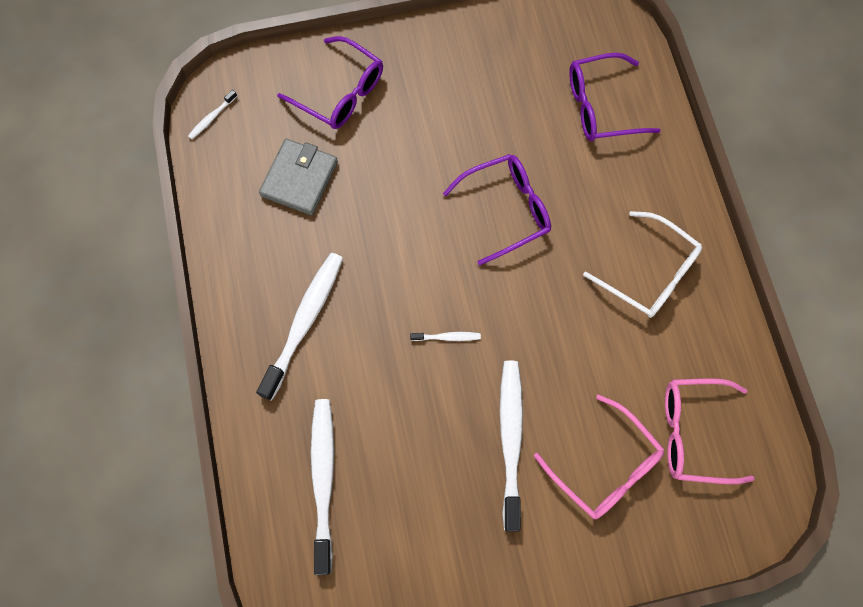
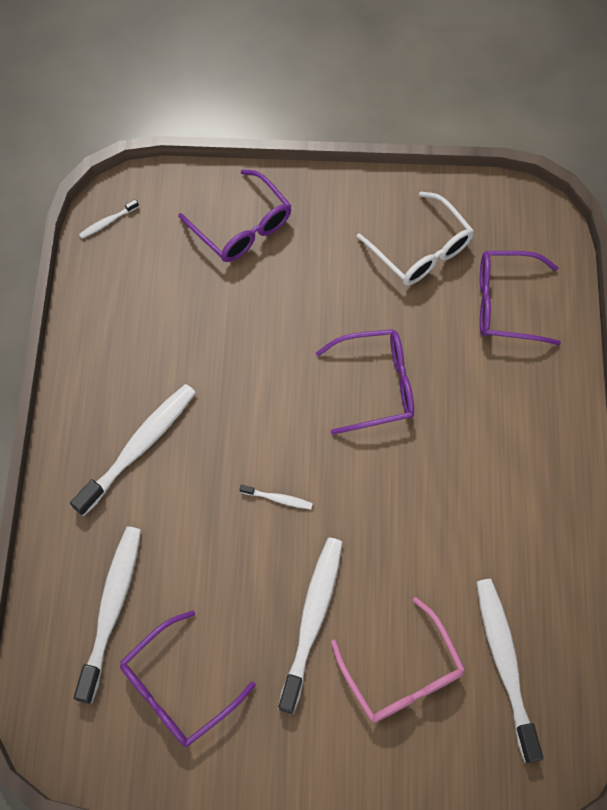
camera: 15 degrees right, 5 degrees down
grey wallet [259,139,338,215] -> none
white glasses [583,211,702,318] -> white glasses moved to [357,192,474,285]
pink glasses [665,378,755,484] -> white toothbrush [476,579,543,763]
none -> purple glasses [120,610,256,747]

